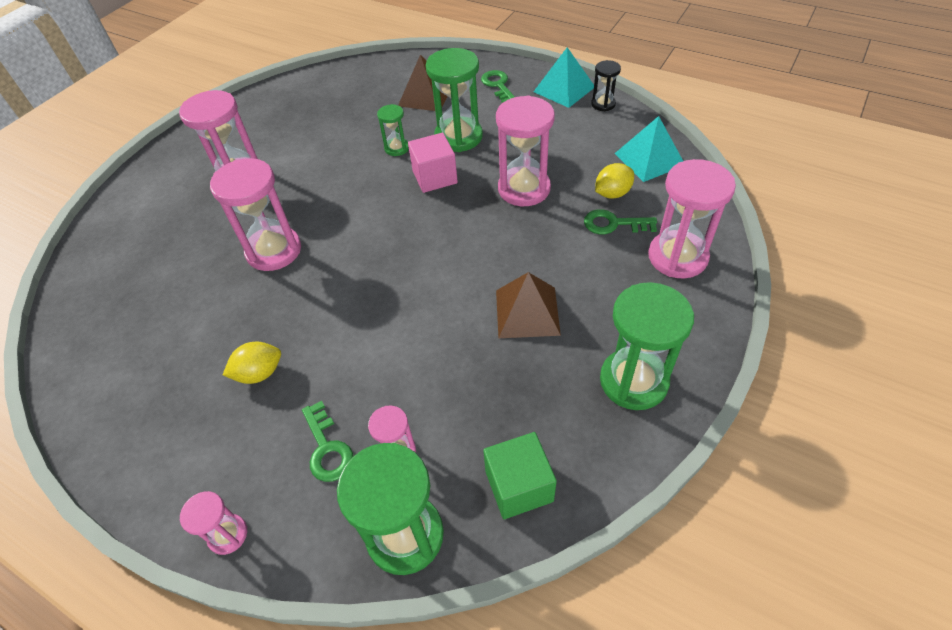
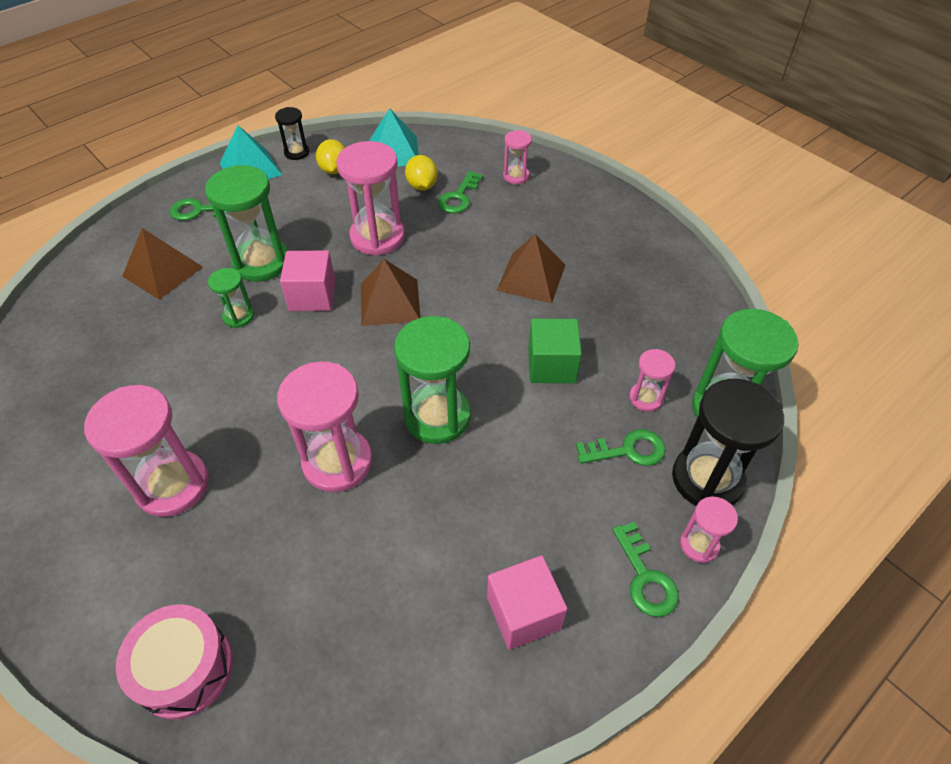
camera: 75 degrees left, 0 degrees up
yellow lemon [223,342,281,384] -> yellow lemon moved to [316,139,345,174]
green cube [483,432,557,519] -> green cube moved to [528,319,582,383]
green hourglass [600,282,694,410] -> green hourglass moved to [394,316,471,444]
pink hourglass [648,159,736,279] -> pink hourglass [503,130,532,184], size x0.52
none -> pink drum [116,604,233,720]
none -> brown pyramid [361,259,420,326]
none -> pink cube [487,555,567,650]
none -> green key [612,522,679,617]
none -> black hourglass [672,379,784,506]

